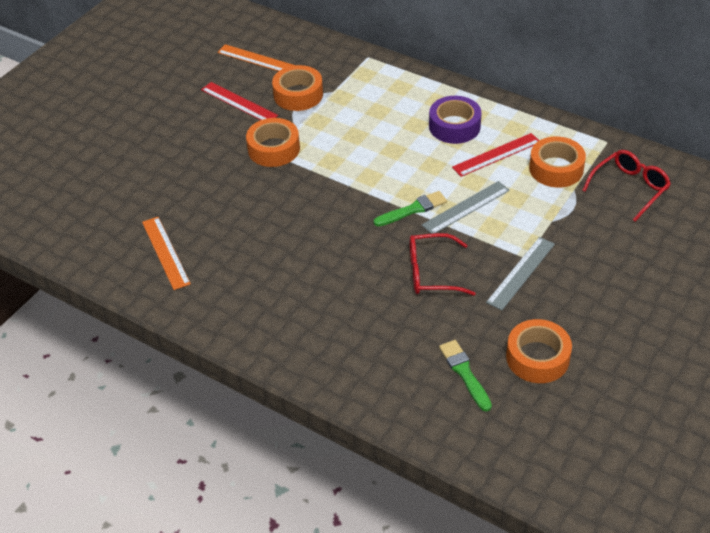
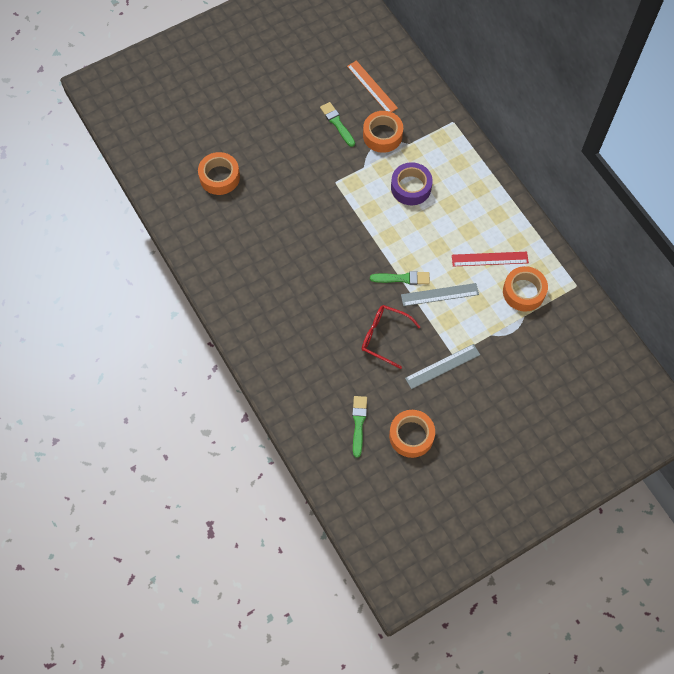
camera: 25 degrees right, 20 degrees up
orange ruler [142,217,191,290] -> none
red ruler [201,82,278,120] -> green brush [320,102,355,147]
orange tape [246,118,300,167] -> orange tape moved to [198,152,240,195]
purple tape [429,96,482,144] -> purple tape moved to [391,162,433,205]
red glasses [582,150,671,222] -> none

